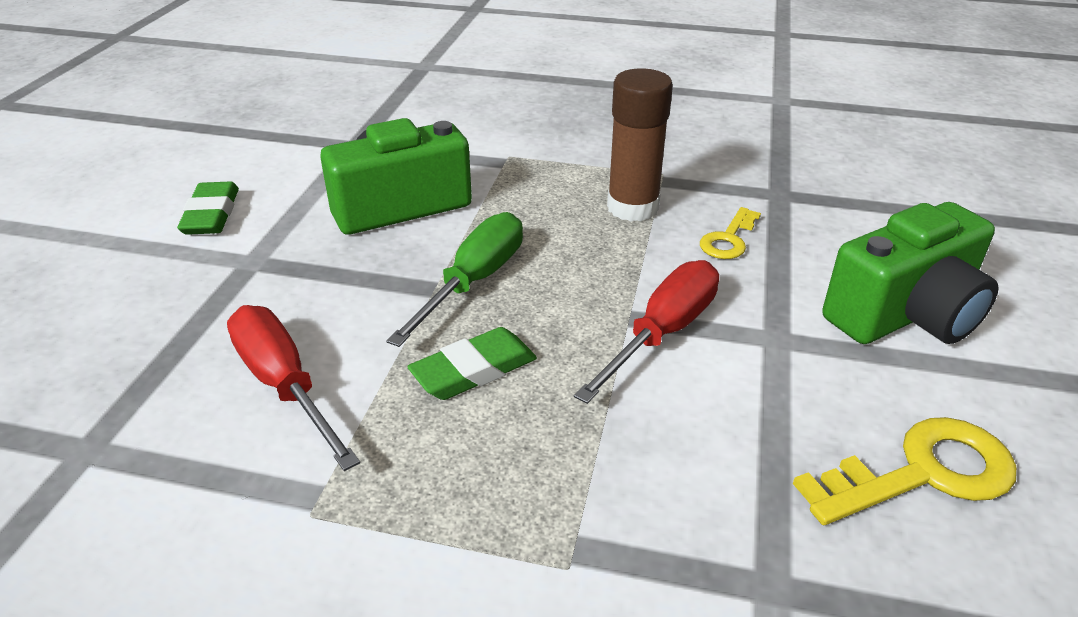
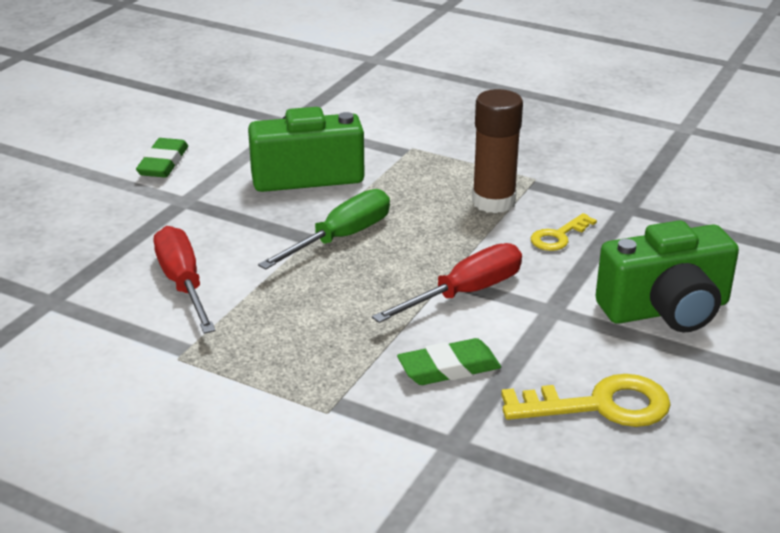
camera: 15 degrees right, 5 degrees down
green eraser [407,327,537,400] -> green eraser moved to [397,338,501,385]

